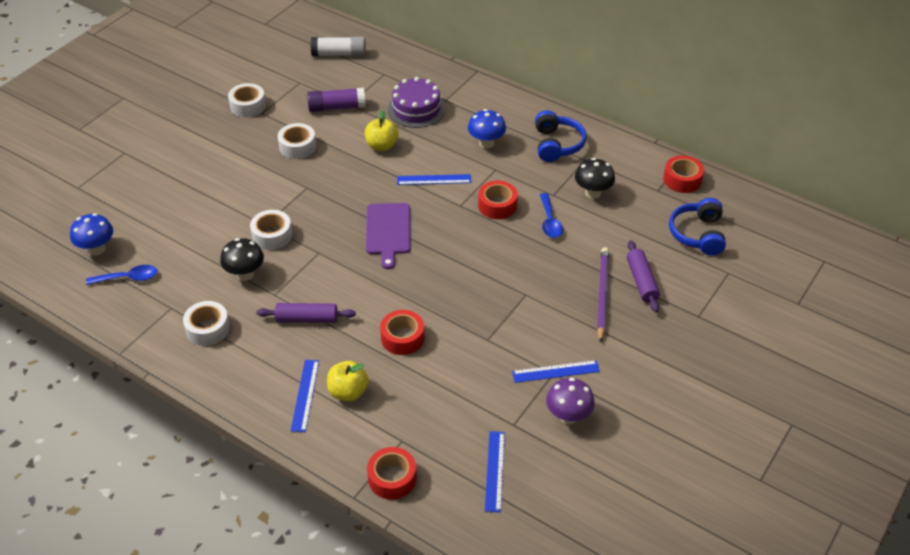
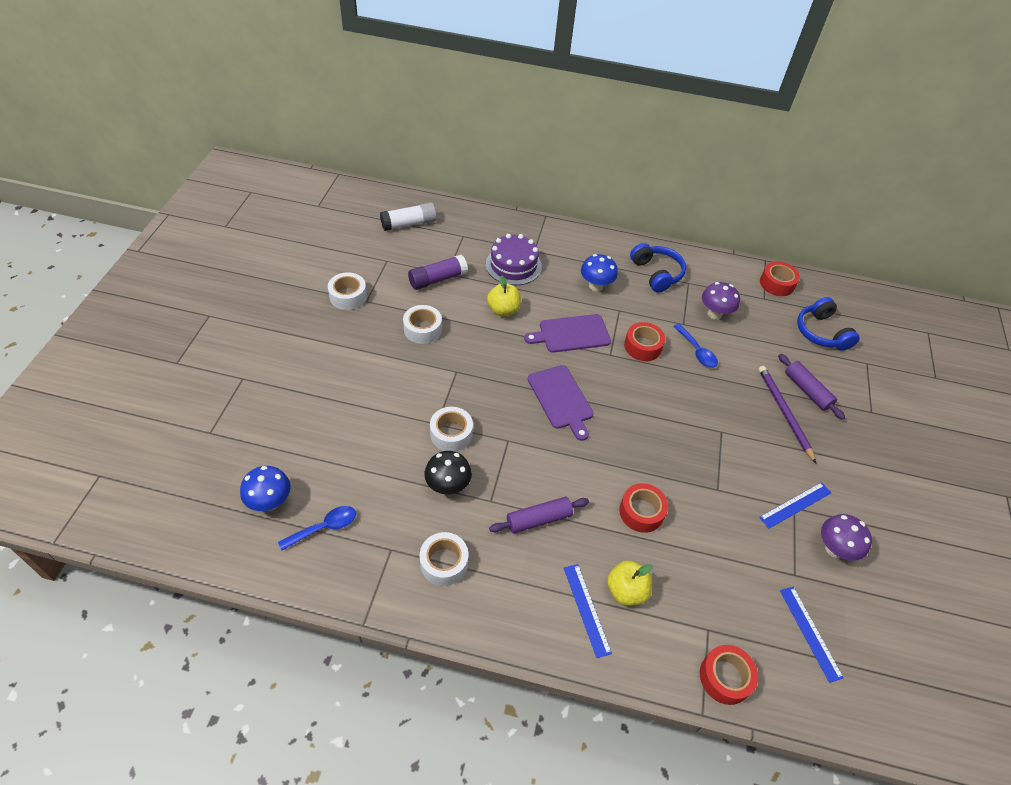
camera: 25 degrees left, 5 degrees up
blue ruler [397,174,471,185] -> purple cutting board [524,314,611,353]
black mushroom [575,158,615,199] -> purple mushroom [702,282,740,320]

